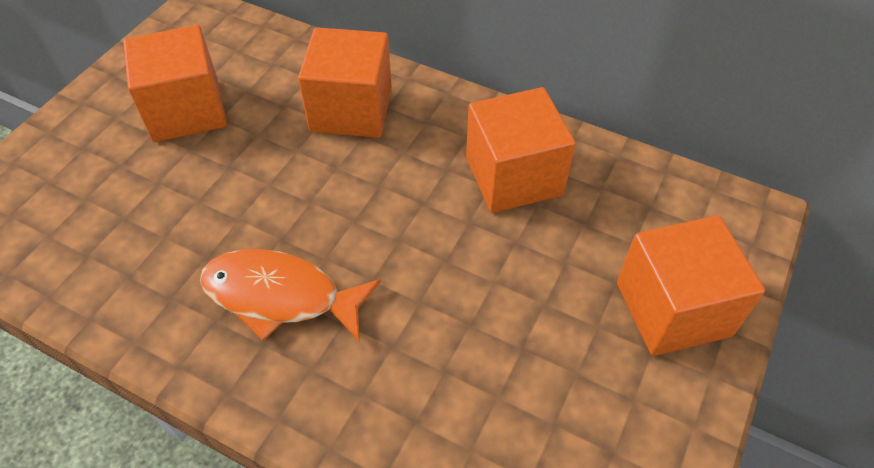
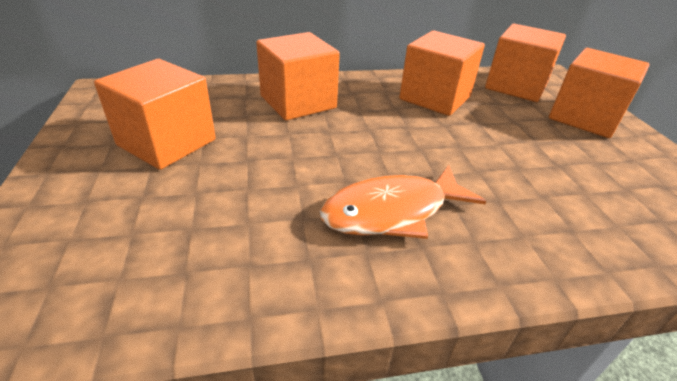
camera: 40 degrees left, 15 degrees down
none -> orange cube [485,23,566,102]

